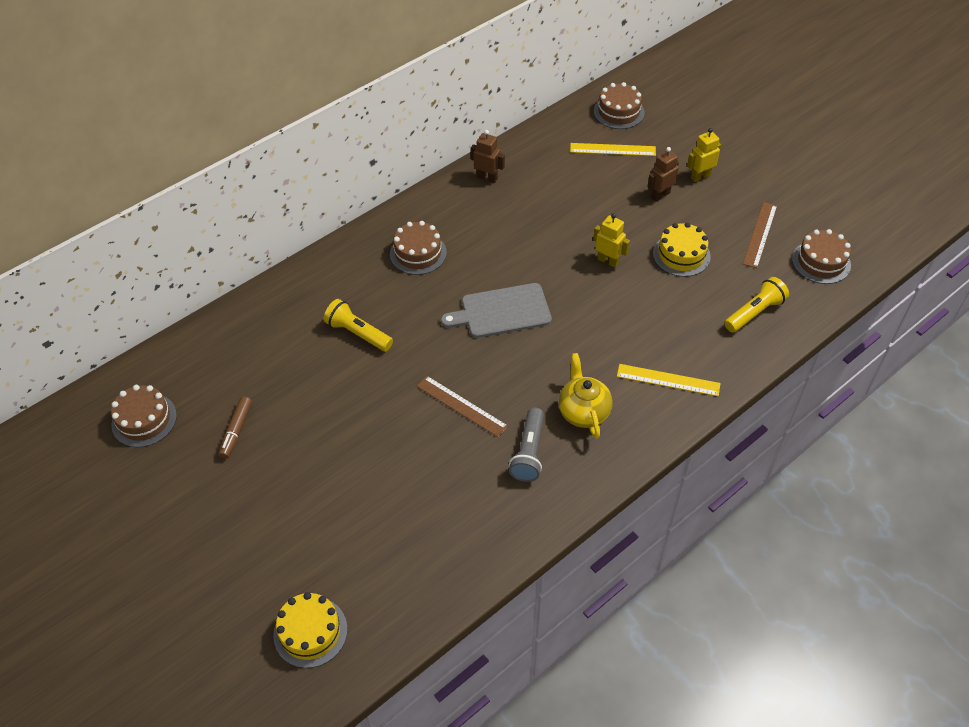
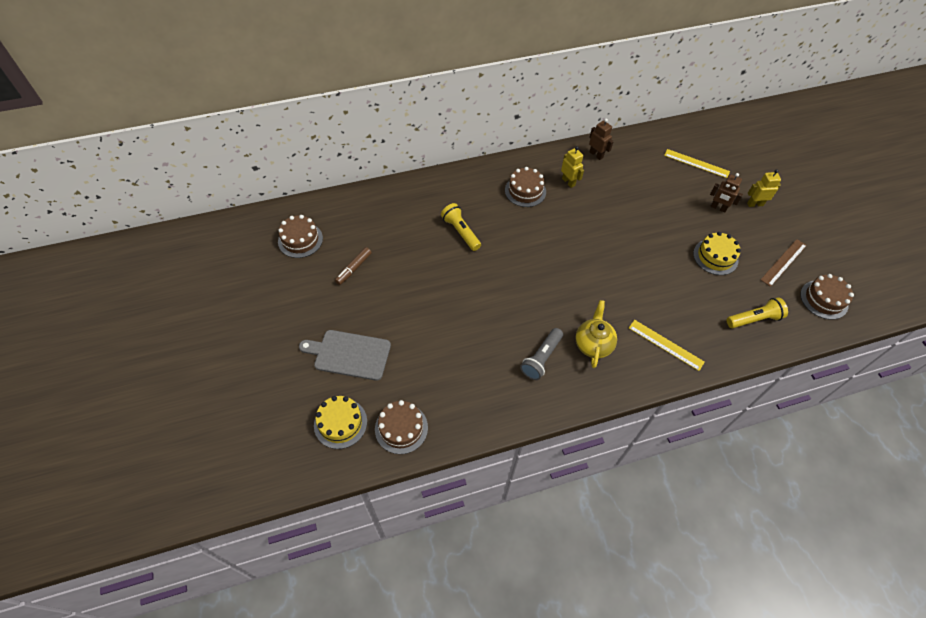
camera: 20 degrees right, 5 degrees up
brown ruler [417,376,508,438] -> none
grey cutting board [441,283,552,338] -> grey cutting board moved to [299,330,391,381]
yellow robot [593,213,630,268] -> yellow robot moved to [561,146,584,188]
brown cake [594,82,645,129] -> brown cake moved to [375,400,428,454]
brown robot [647,147,679,202] -> brown robot turned 135 degrees counterclockwise [710,173,743,213]

